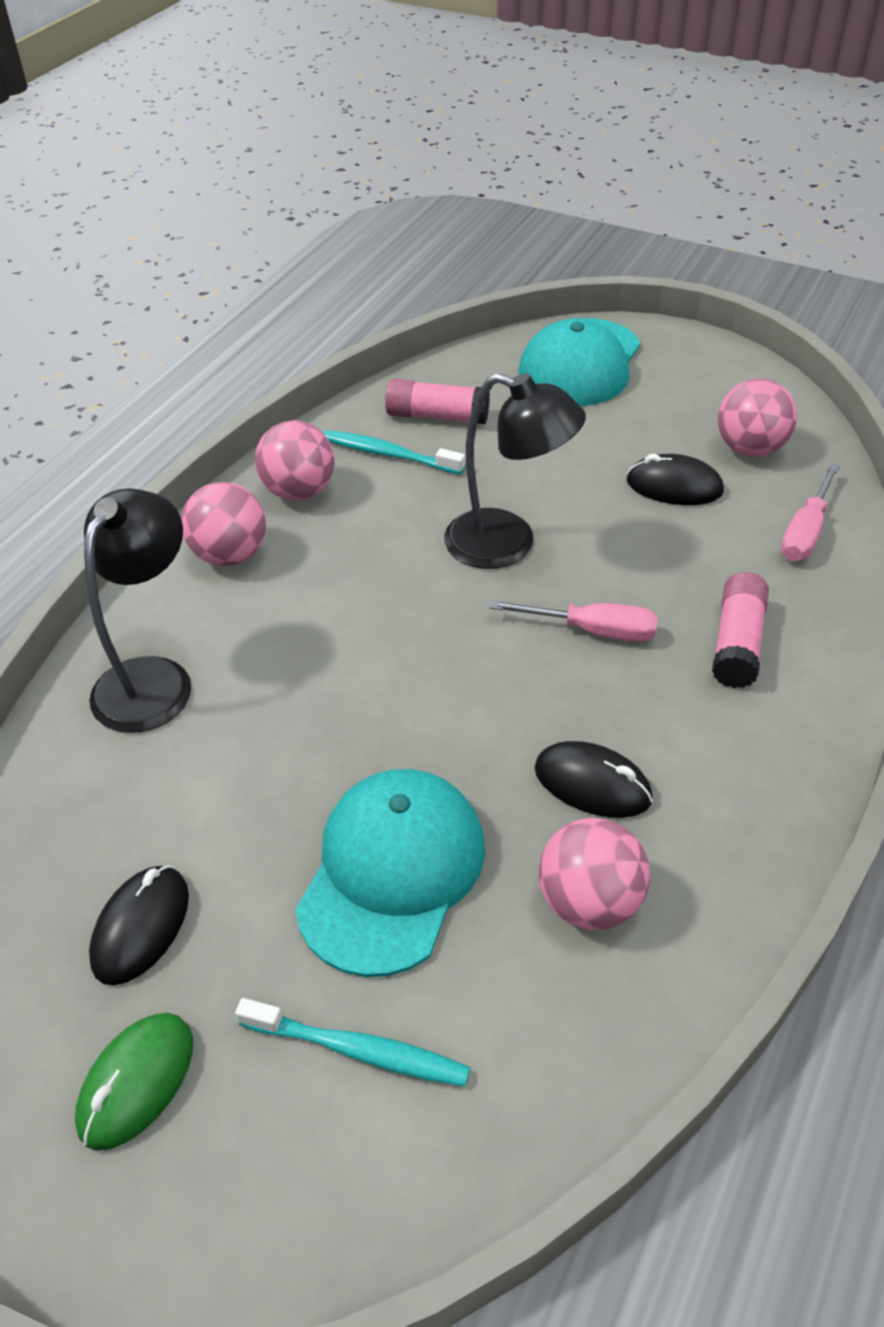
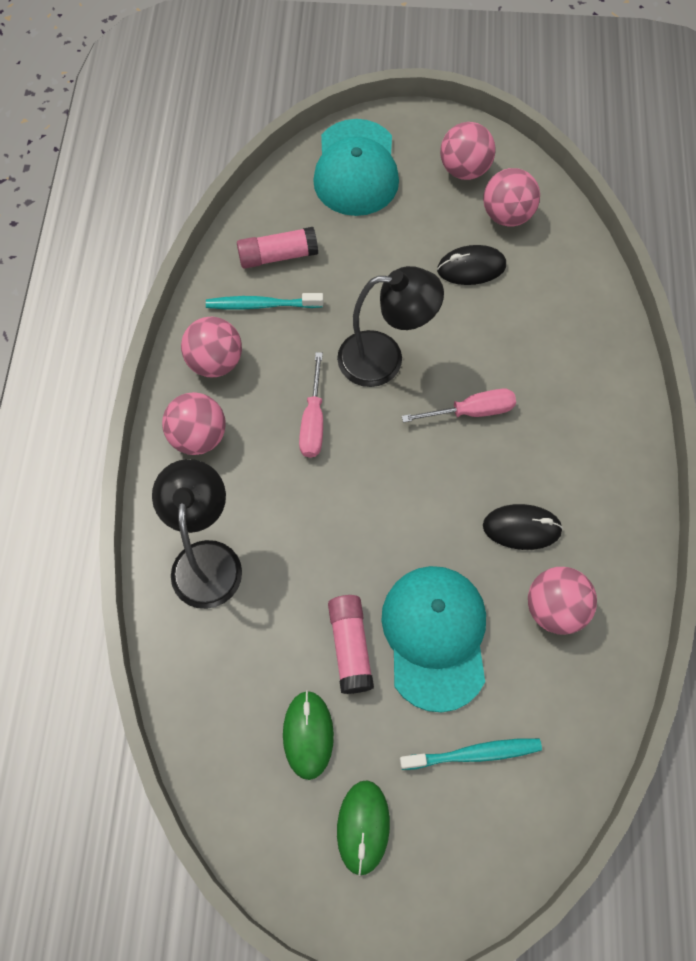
camera: 25 degrees left, 20 degrees up
black mouse [89,865,189,985] -> green mouse [283,690,334,780]
pink glue stick [712,572,769,688] -> pink glue stick moved to [328,595,374,694]
pink screwdriver [781,463,840,561] -> pink screwdriver moved to [299,352,323,458]
none -> pink ball [440,122,496,180]

